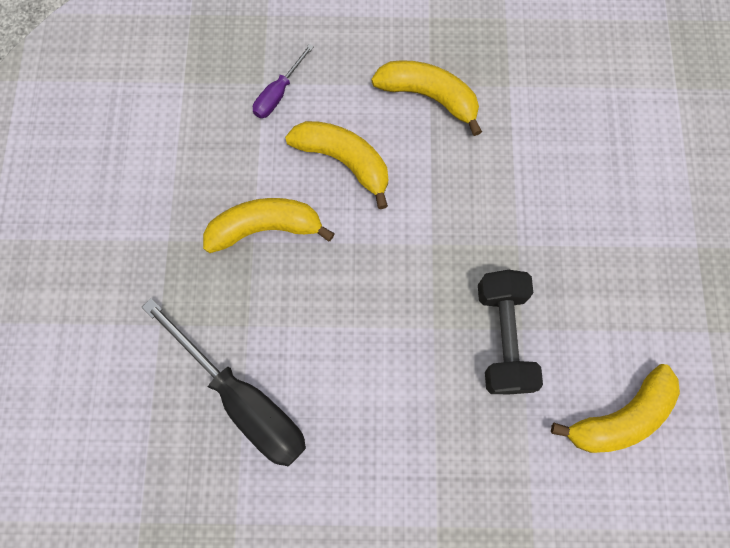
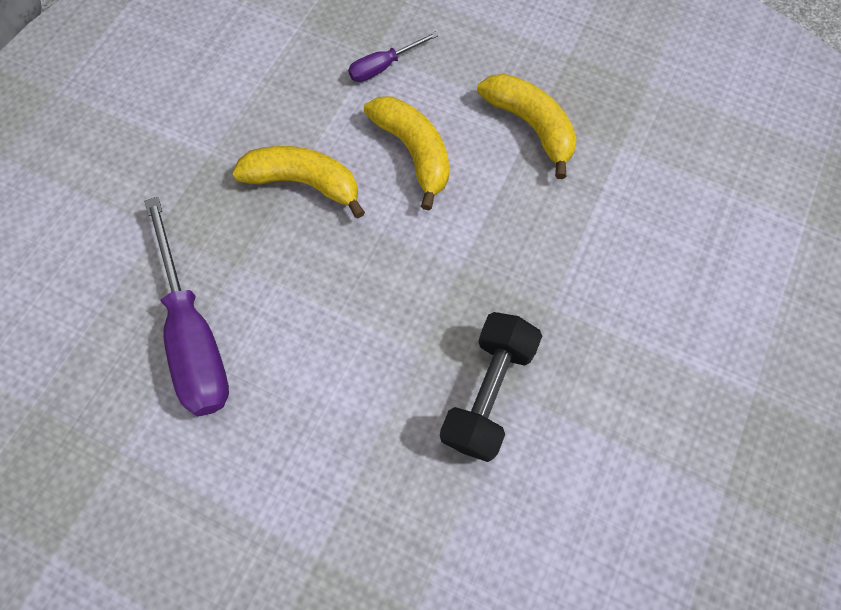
camera: 25 degrees right, 5 degrees down
black screwdriver [142,298,306,466] -> purple screwdriver [144,197,229,416]
yellow banana [551,364,680,453] -> none

